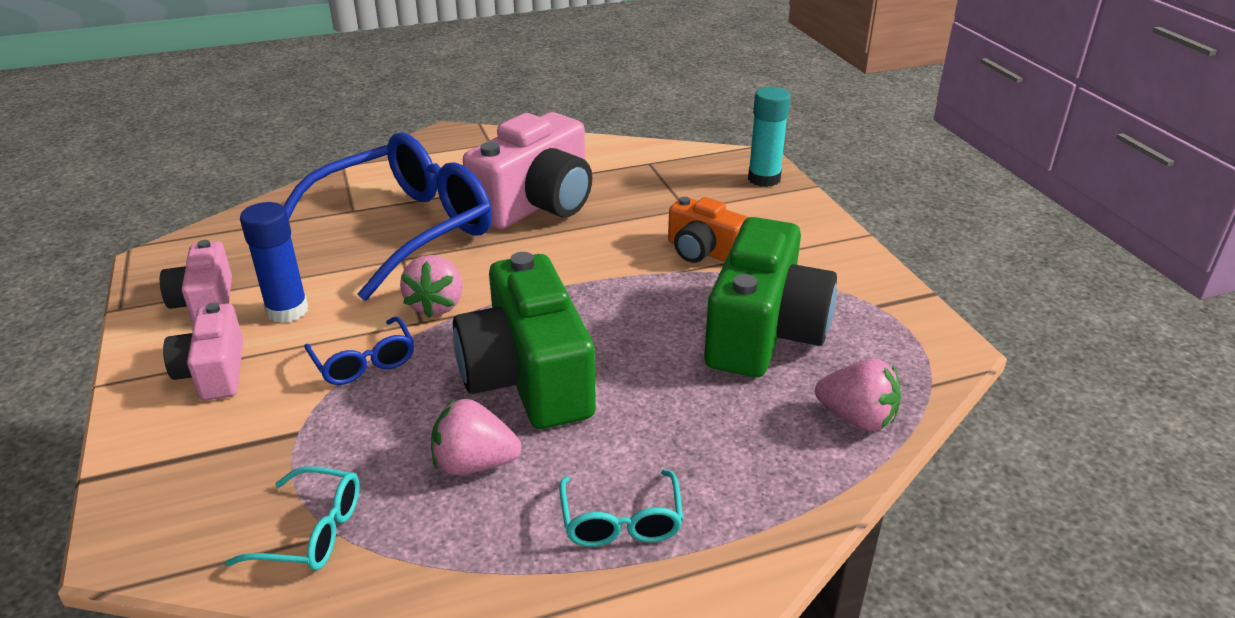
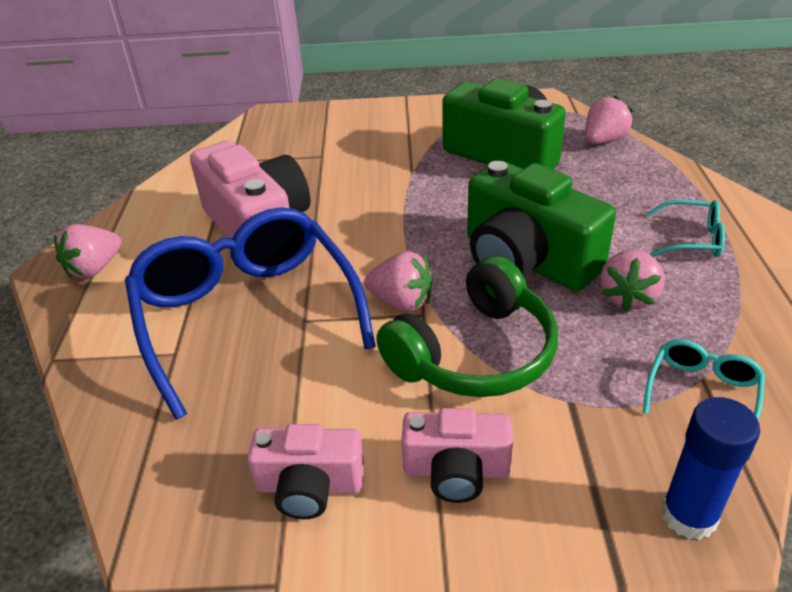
camera: 70 degrees left, 5 degrees up
blue glue stick [240,202,308,323] -> blue glue stick moved to [661,397,760,540]
blue glasses [304,316,414,385] -> green headphones [376,256,558,397]
green camera [453,252,596,429] -> green camera turned 45 degrees clockwise [467,161,616,291]
orange camera [668,197,748,263] -> none
turquoise glue stick [748,87,791,187] -> none
none -> pink strawberry [54,224,121,279]

